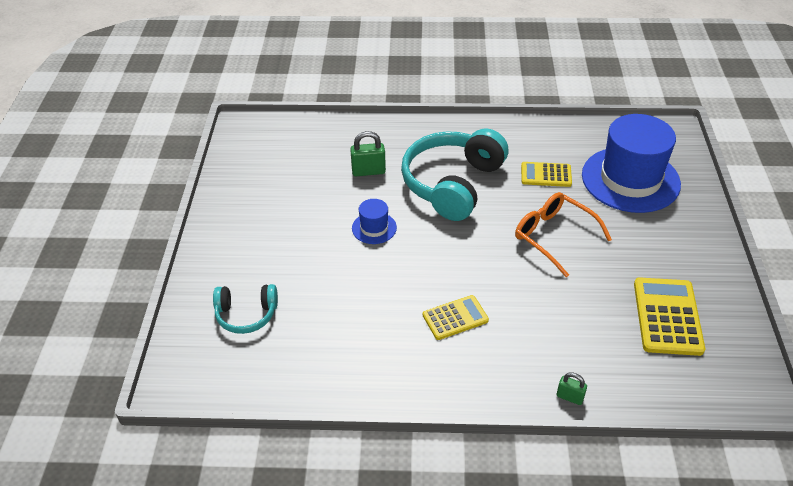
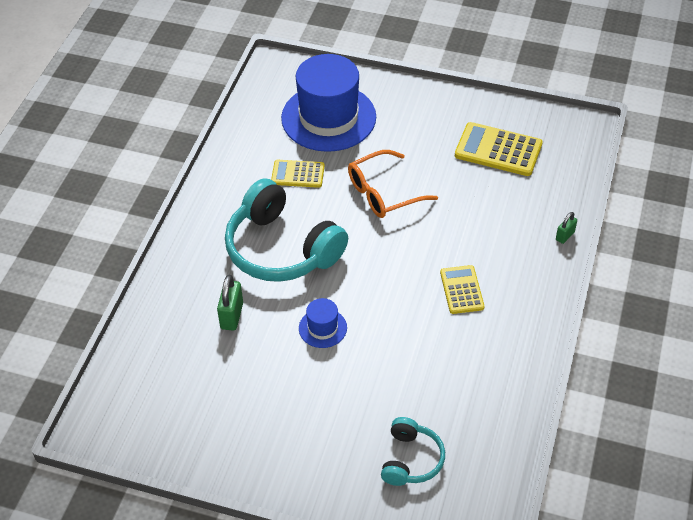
camera: 75 degrees left, 5 degrees up
yellow calculator [521,162,572,187] -> yellow calculator turned 75 degrees clockwise [271,160,325,188]

